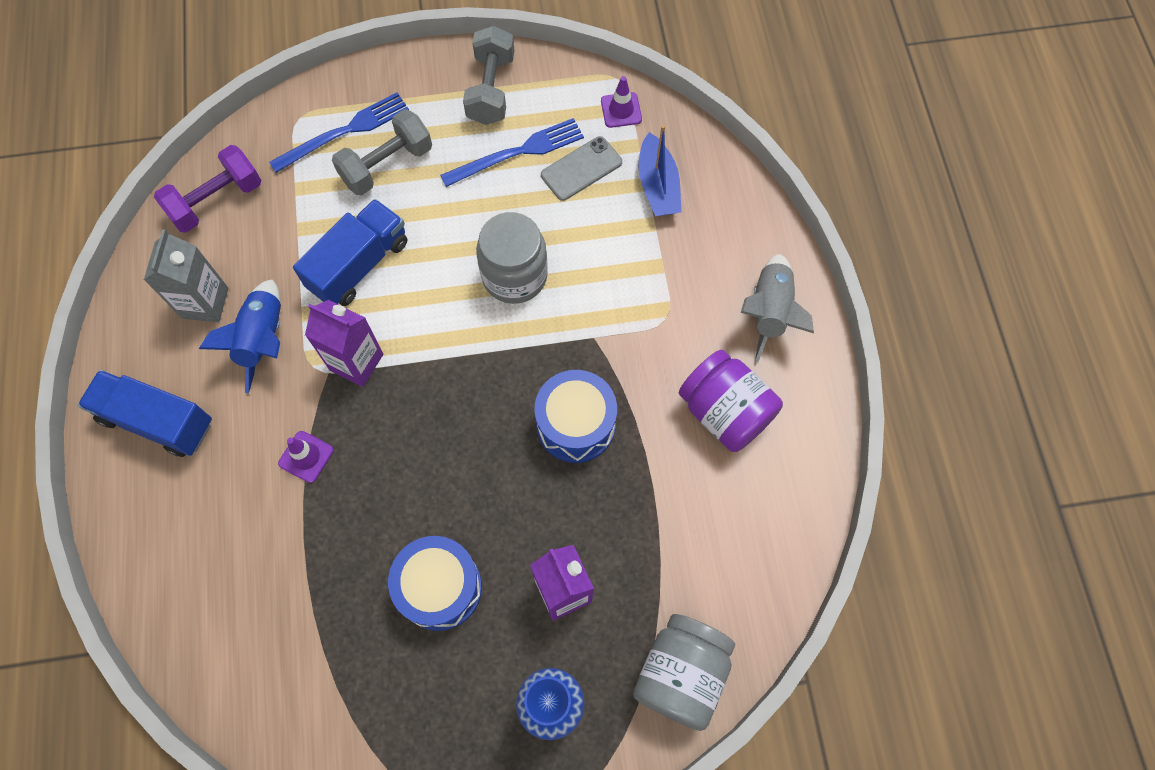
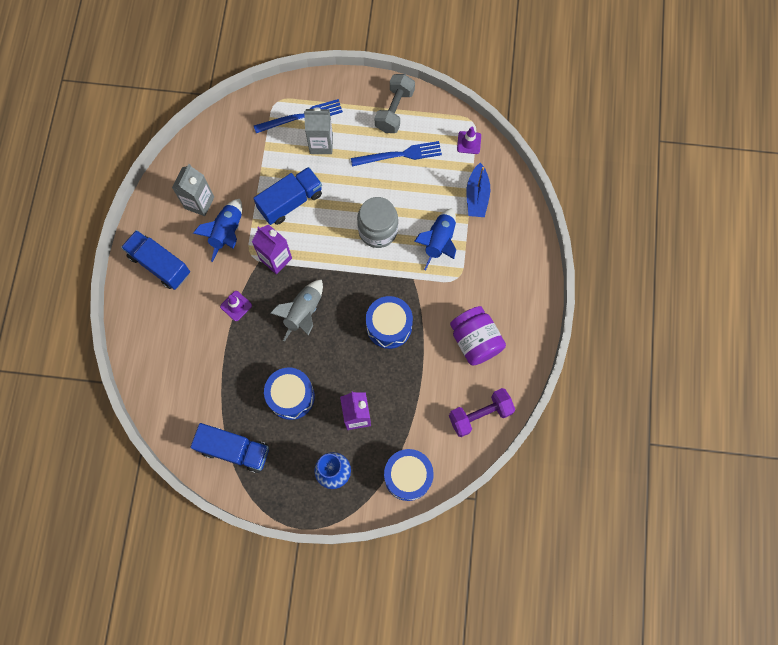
camera: 15 degrees right, 5 degrees up
purple dumbbell [154,145,261,233] -> purple dumbbell moved to [449,388,515,437]
grey dumbbell [332,109,432,195] -> grey carton [304,107,333,154]
grey phone [541,136,622,201] -> none
grey jar [633,614,735,731] -> blue drum [384,449,434,501]
grey rocket [741,254,814,362] -> grey rocket moved to [270,280,323,342]
none -> blue truck [190,423,269,473]
none -> blue rocket [414,208,456,271]

